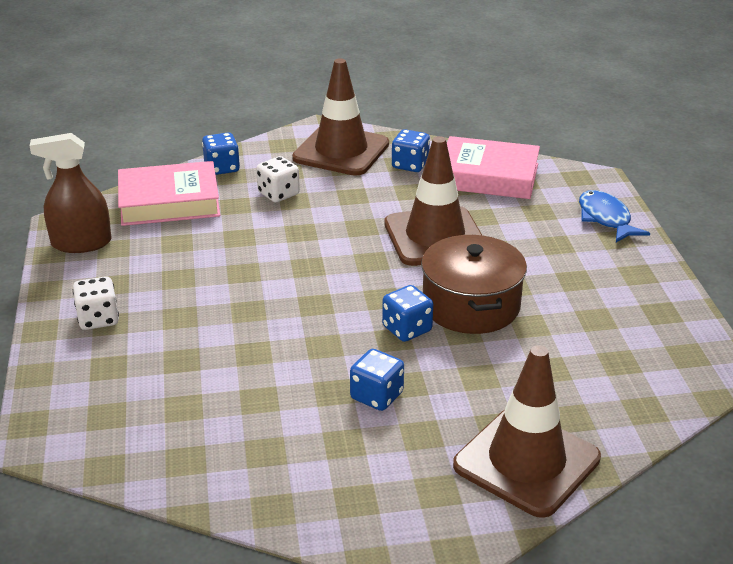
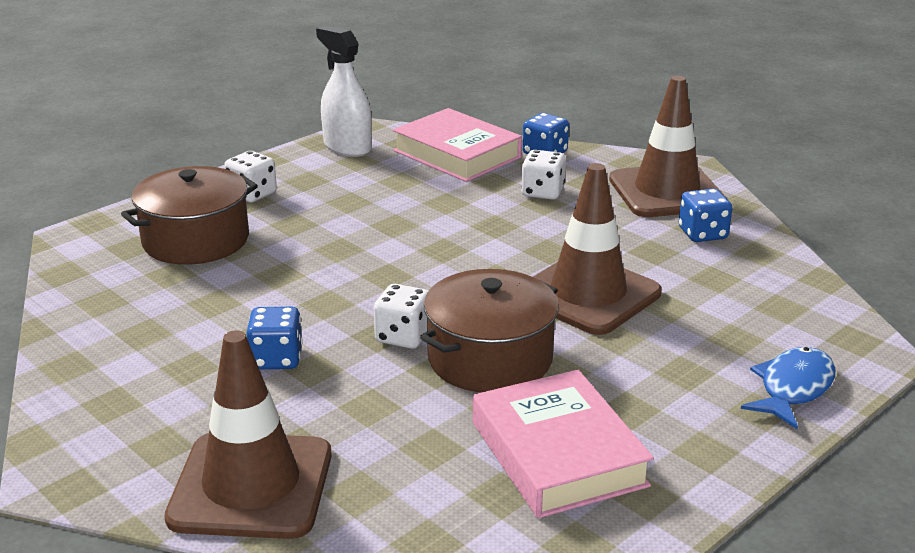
camera: 55 degrees right, 5 degrees down
brown spray bottle [30,133,112,253] -> white spray bottle [316,26,372,157]
blue dice [382,285,433,342] -> white dice [374,284,428,349]
pink book [447,136,540,199] -> pink book moved to [473,370,654,518]
none -> brown pot [121,166,258,265]

